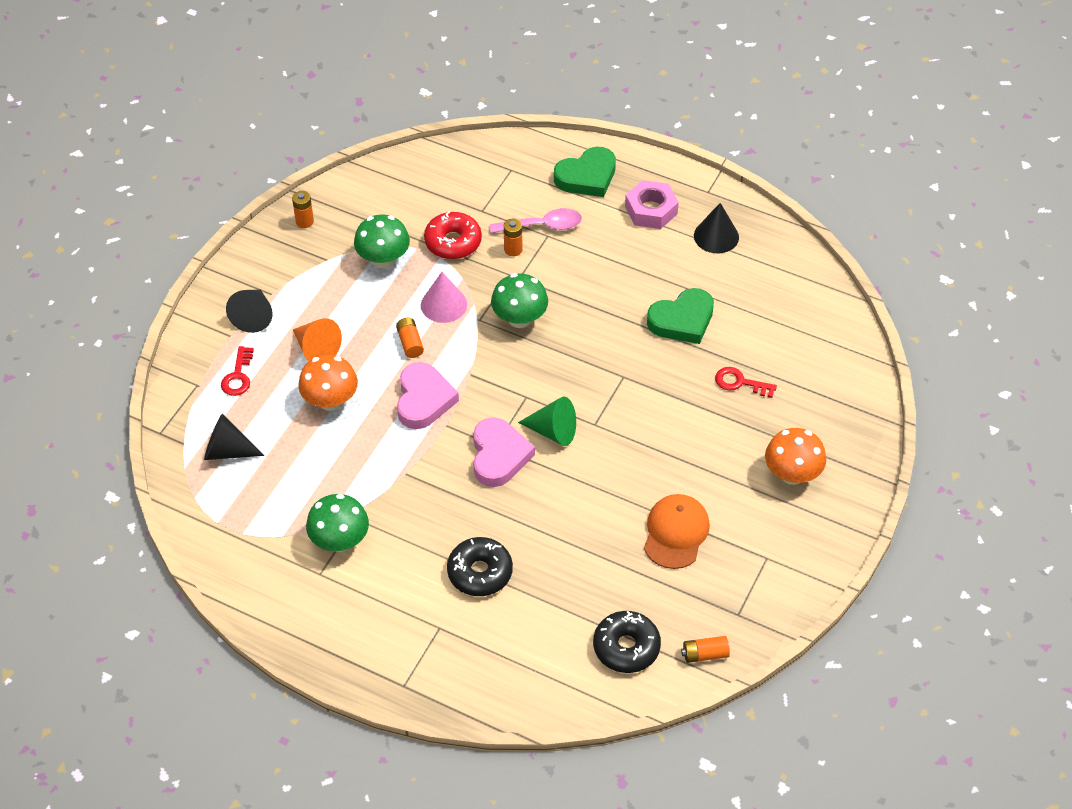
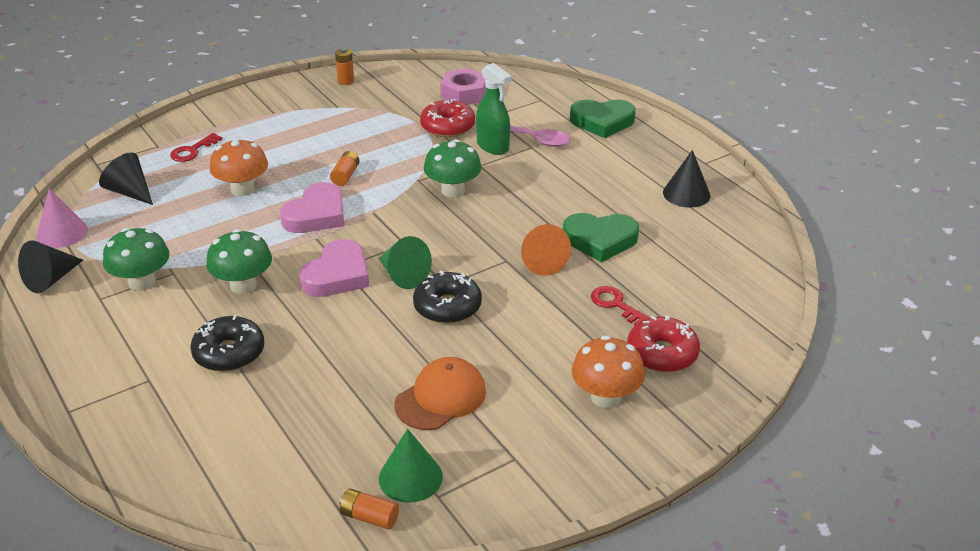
camera: 30 degrees right, 15 degrees down
black cone [226,290,272,333] -> black cone moved to [18,240,83,293]
orange cone [293,318,342,361] -> orange cone moved to [521,224,571,276]
green mushroom [354,215,410,268] -> green mushroom moved to [206,229,272,294]
pink cone [421,272,467,323] -> pink cone moved to [36,188,88,248]
orange battery [504,219,522,256] -> green spray bottle [476,63,512,155]
black donut [593,611,661,673] -> black donut moved to [413,271,482,324]
pink nut [625,180,679,229] -> pink nut moved to [440,68,487,105]
none -> green cone [379,429,443,503]
none -> red donut [627,315,700,373]

